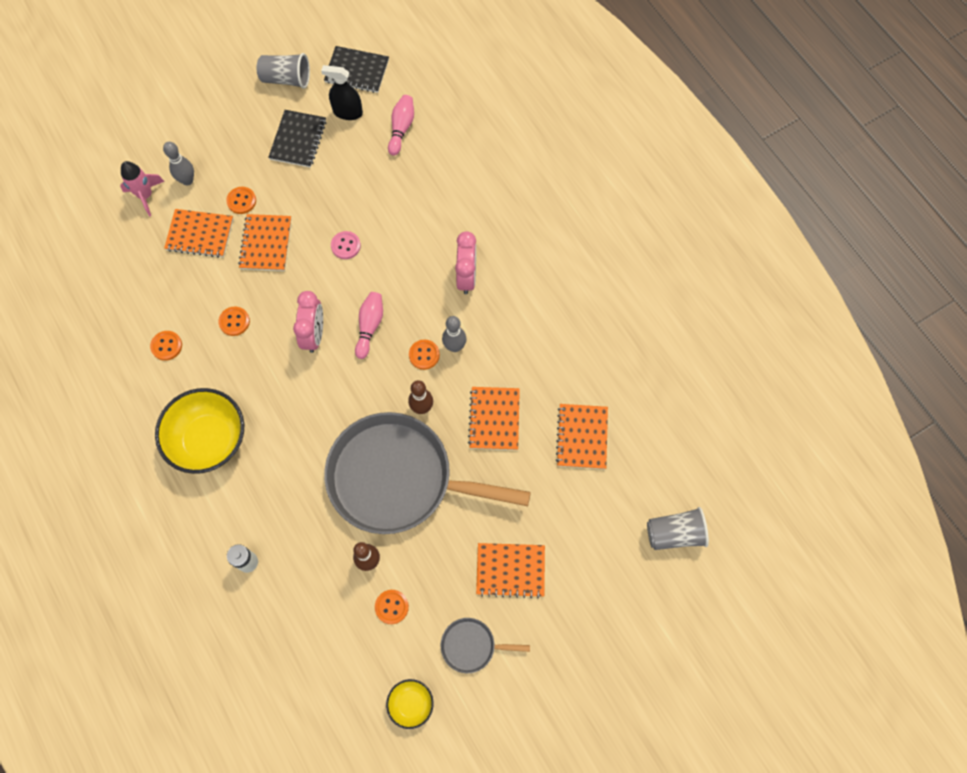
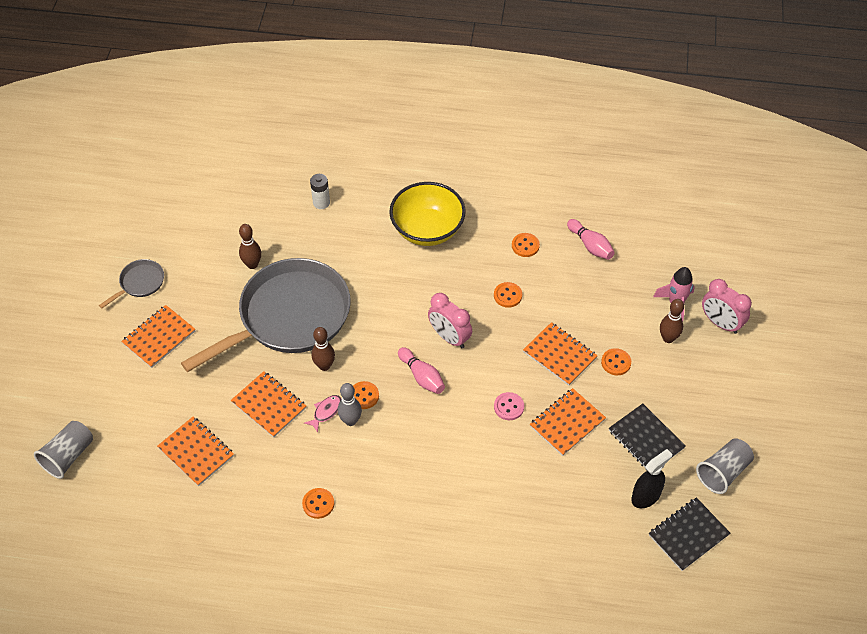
camera: 130 degrees right, 15 degrees down
grey bowling pin [163,142,194,186] -> brown bowling pin [660,299,684,343]
orange notebook [164,209,233,258] -> orange notebook moved to [530,388,606,456]
orange button [375,590,409,624] -> orange button moved to [302,488,334,519]
yellow bowl [386,679,434,729] -> none
pink bowling pin [388,95,414,156] -> pink bowling pin moved to [567,219,615,260]
pink clock [455,231,476,294] -> pink clock moved to [702,279,752,334]
none -> pink fish [304,395,342,433]

